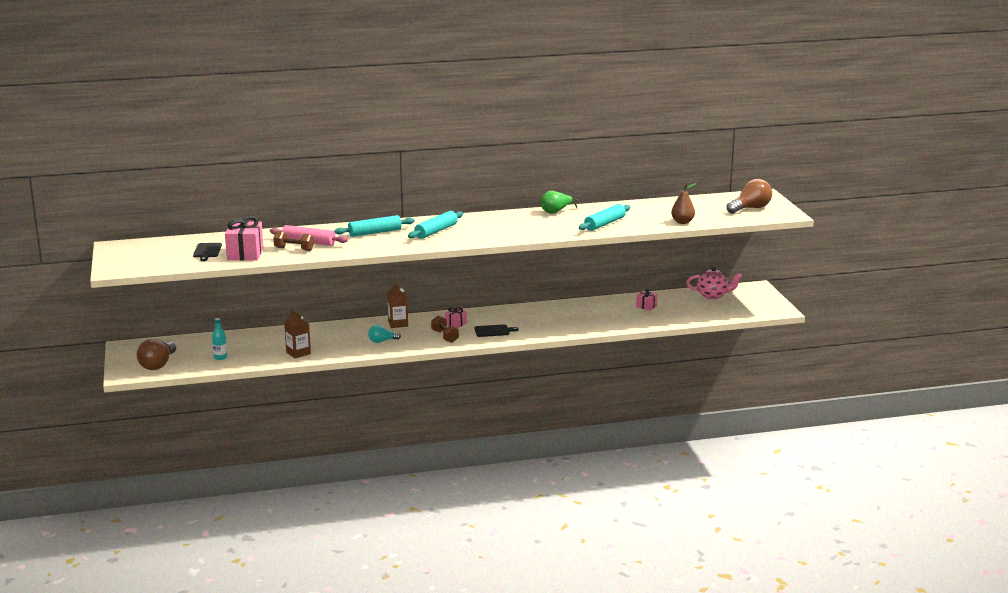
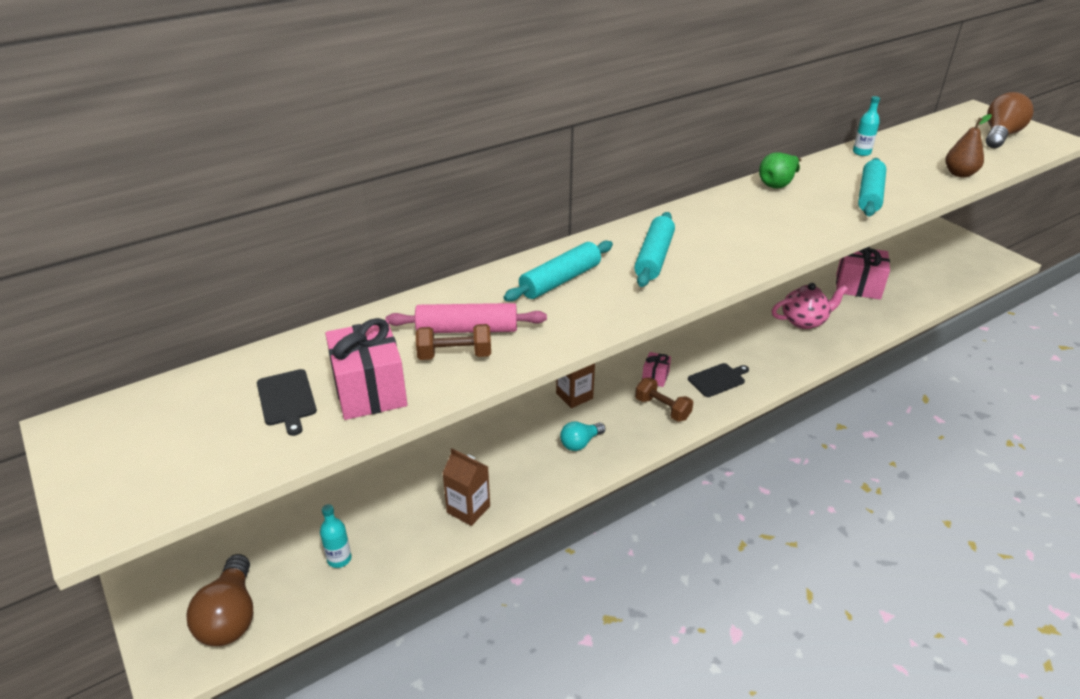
camera: 20 degrees left, 15 degrees up
pink gift [636,289,658,311] -> pink gift [836,247,890,300], size x1.94
pink teapot [686,266,742,299] -> pink teapot moved to [772,283,848,329]
none -> turquoise bottle [853,96,880,156]

